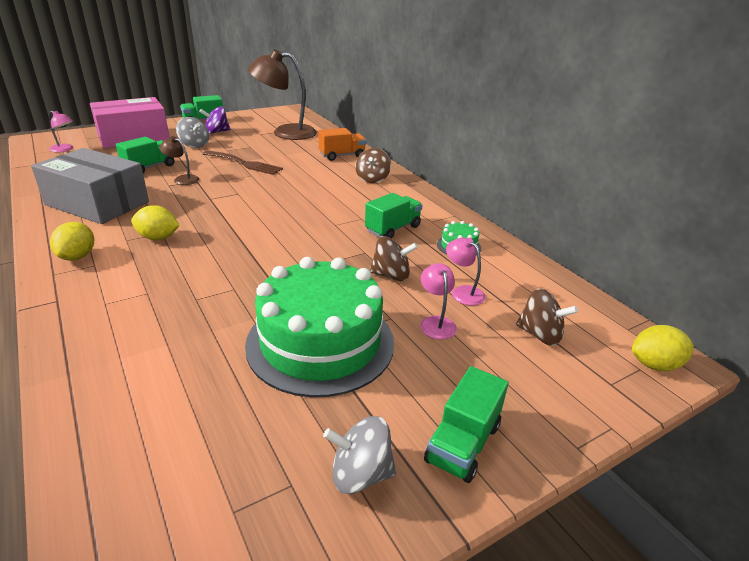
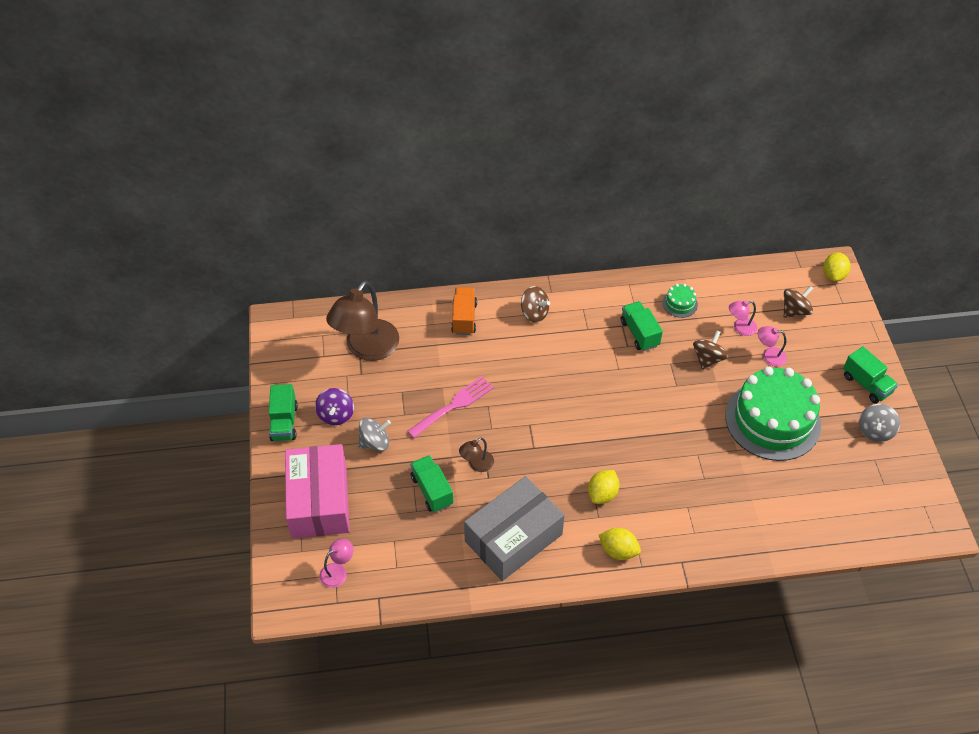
camera: 65 degrees left, 20 degrees up
brown fork [203,150,283,175] -> pink fork [407,376,494,438]

